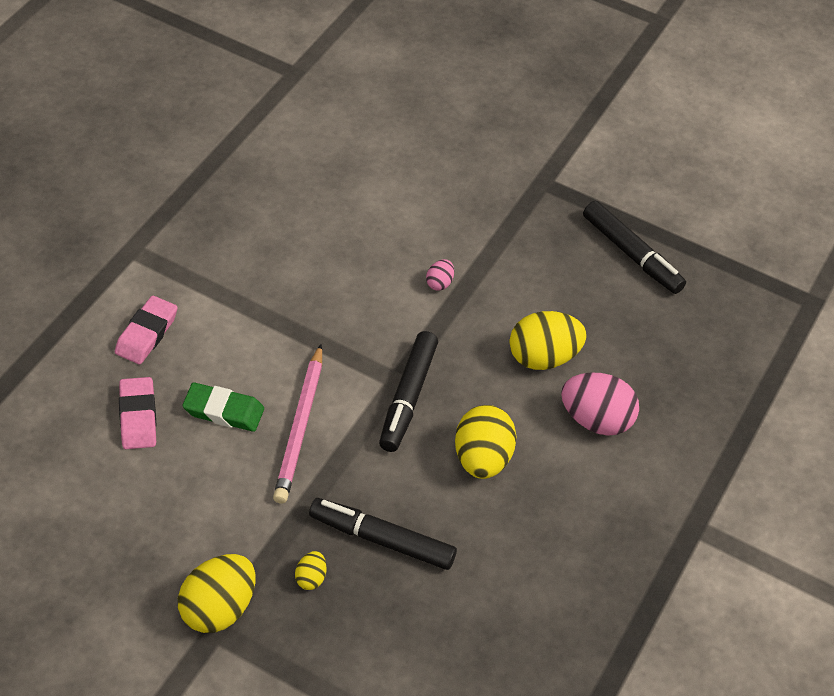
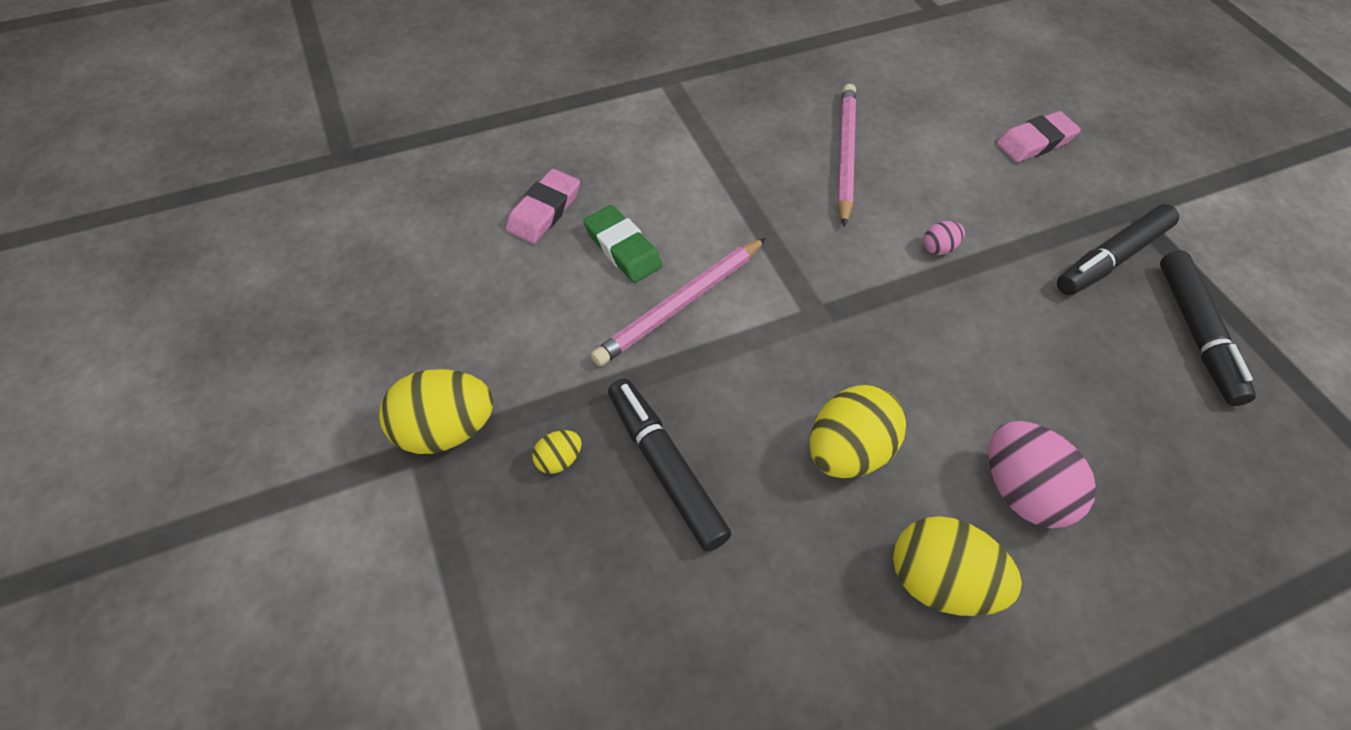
camera: 40 degrees right, 5 degrees up
pink eraser [115,296,178,364] -> pink eraser moved to [997,111,1081,162]
black marker [379,331,438,452] -> black marker moved to [1057,204,1179,295]
yellow egg [510,311,587,370] -> yellow egg moved to [893,516,1022,616]
none -> pink pencil [837,84,856,227]

